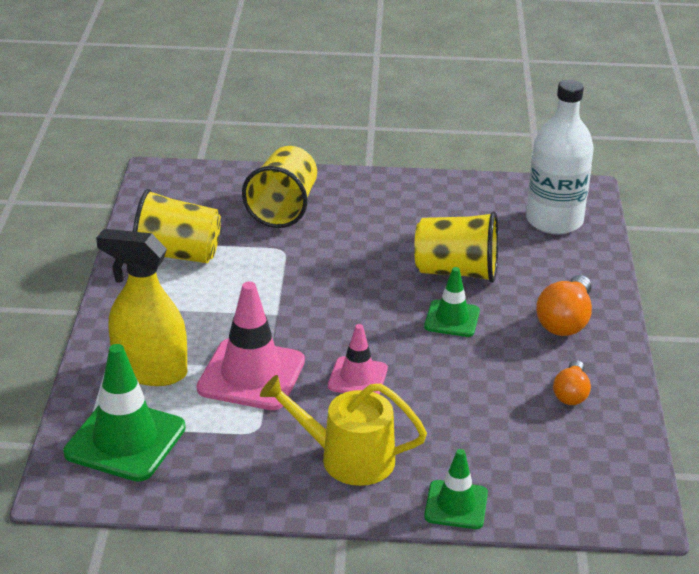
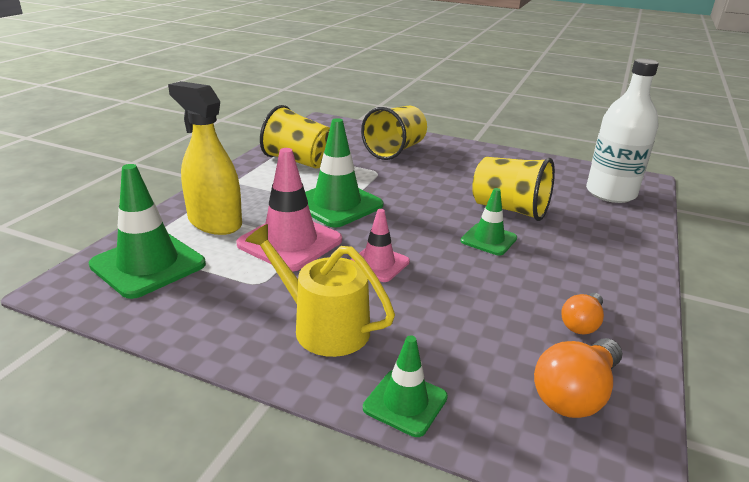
camera: 20 degrees right, 5 degrees down
orange light bulb [536,275,592,336] -> orange light bulb moved to [534,338,622,418]
none -> green traffic cone [305,118,384,228]

